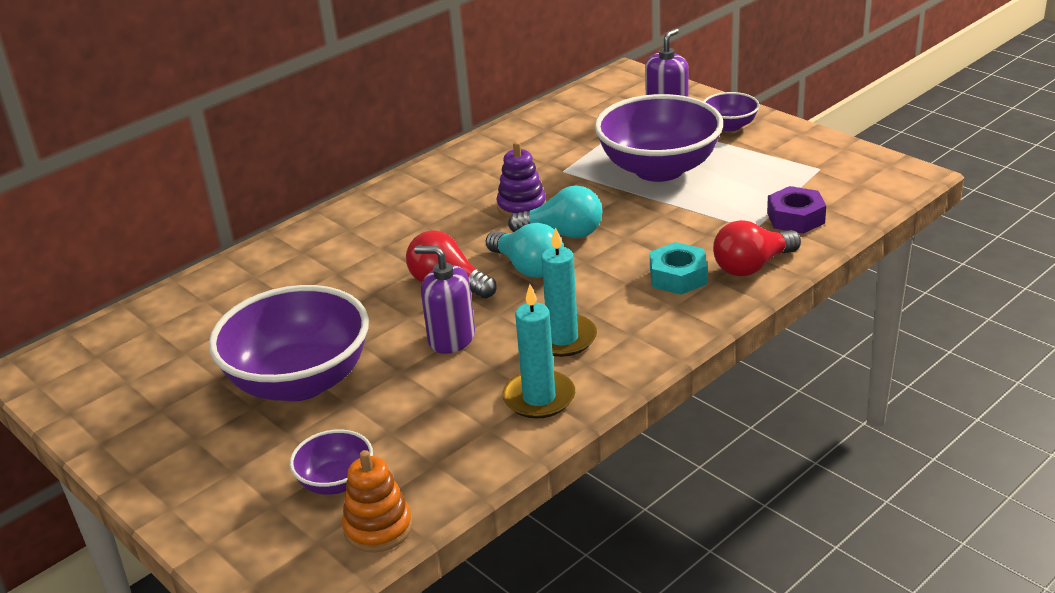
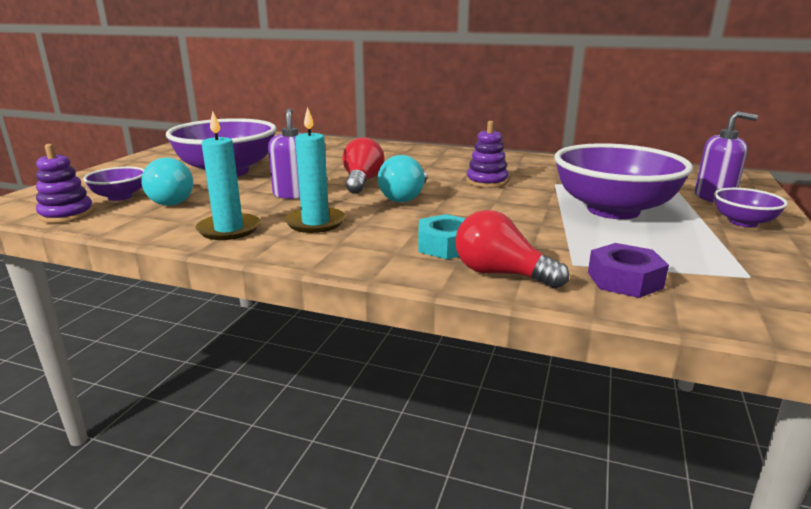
camera: 60 degrees right, 10 degrees down
orange stacking toy [342,450,412,552] -> purple stacking toy [36,144,94,223]
turquoise light bulb [508,186,602,238] -> turquoise light bulb moved to [141,158,193,206]

